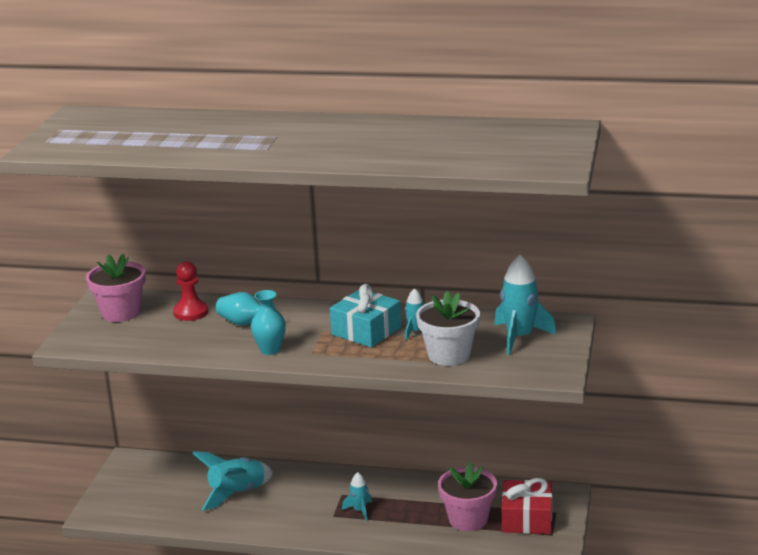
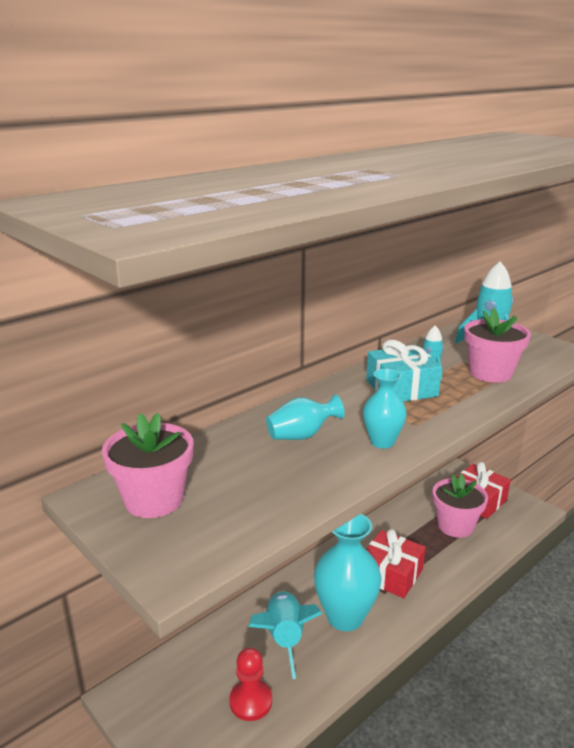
camera: 55 degrees left, 0 degrees up
red pawn [173,261,208,321] -> red pawn moved to [229,648,272,721]
turquoise rocket [342,472,372,521] -> red gift [366,529,426,598]
white flower pot [416,291,480,366] -> pink flower pot [464,308,531,383]
none -> turquoise vase [314,514,382,631]

